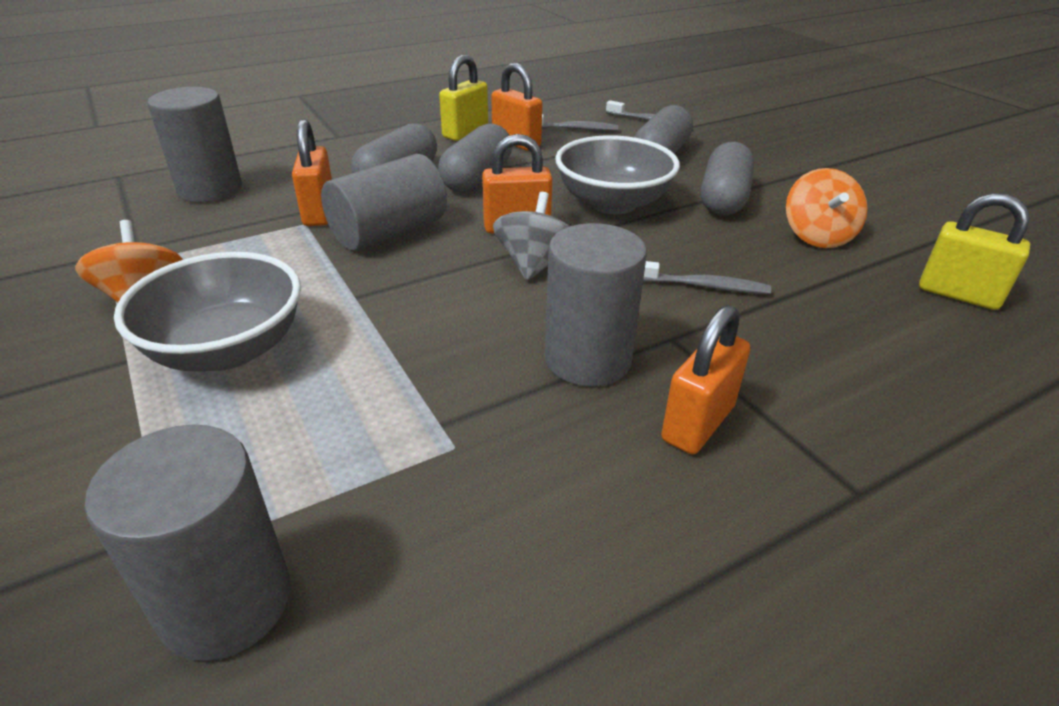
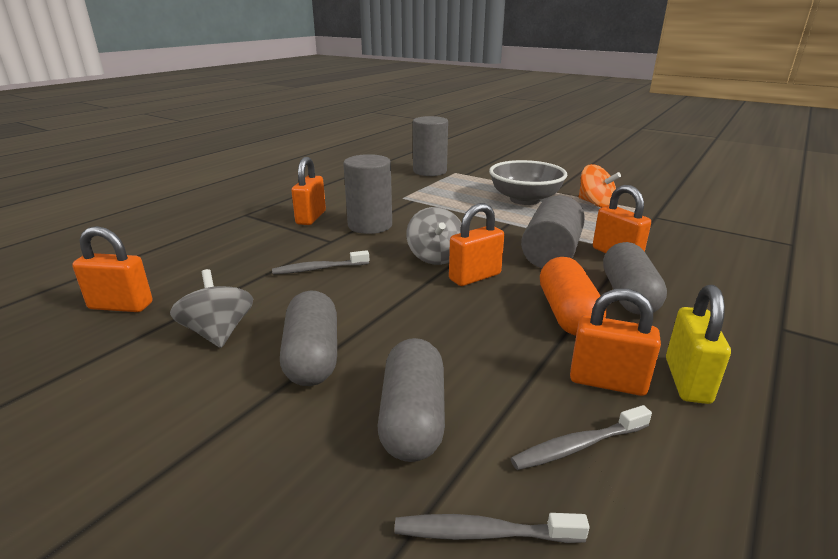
camera: 155 degrees right, 10 degrees down
grey cylinder [147,87,242,203] -> none
grey capsule [438,123,512,192] -> orange capsule [540,257,606,336]
grey bowl [555,135,680,214] -> none
orange spinning top [786,168,868,248] -> grey spinning top [170,269,253,348]
yellow padlock [919,193,1030,310] -> orange padlock [72,226,153,312]

